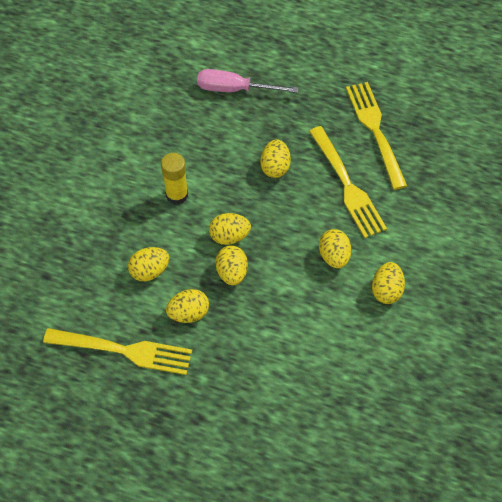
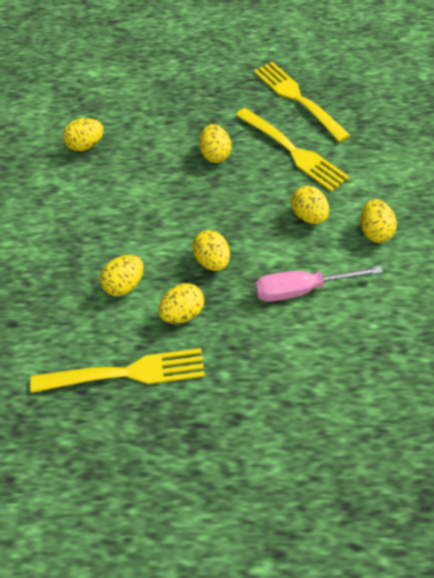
camera: 15 degrees left, 5 degrees down
yellow glue stick [161,153,188,205] -> none
pink screwdriver [197,69,298,93] -> pink screwdriver moved to [255,266,383,302]
yellow egg [209,213,251,245] -> yellow egg moved to [63,118,104,151]

